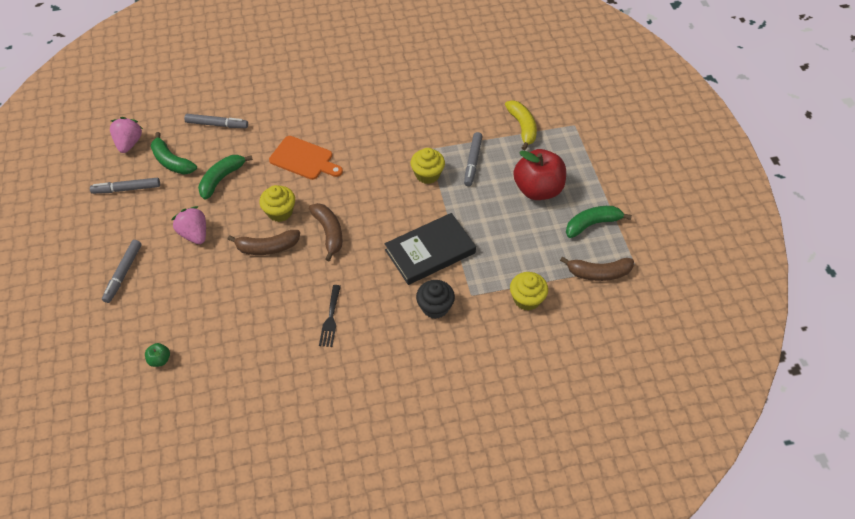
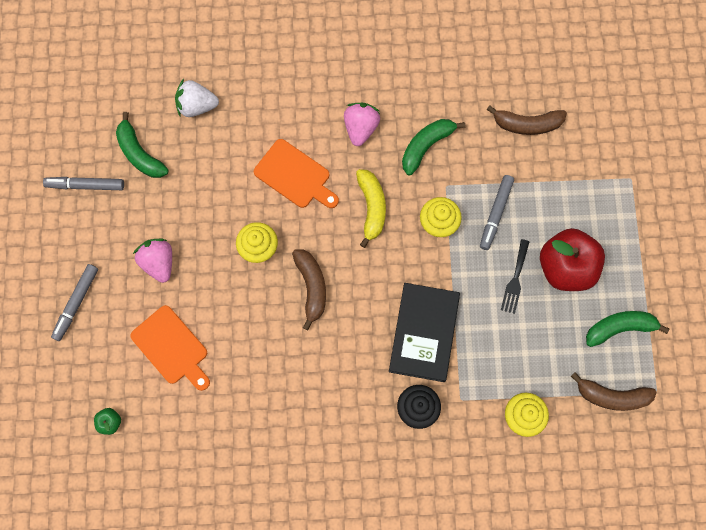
camera: 10 degrees right, 20 degrees up
pink strawberry [110,117,143,153] -> pink strawberry moved to [344,103,380,146]
grey marker [184,114,248,128] -> white strawberry [175,79,219,117]
green banana [198,155,253,200] -> green banana moved to [402,119,466,175]
brown banana [228,230,300,255] -> brown banana moved to [487,105,567,135]
black fork [319,285,341,347] -> black fork moved to [501,239,530,314]
black book [385,213,476,285] -> black book turned 60 degrees counterclockwise [389,283,460,382]
yellow banana [505,100,537,150] -> yellow banana moved to [356,169,386,248]
none -> orange cutting board [130,305,210,391]

